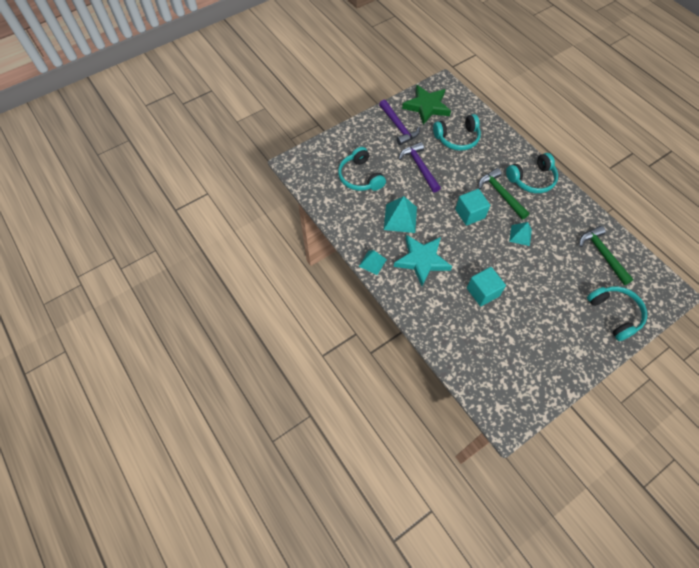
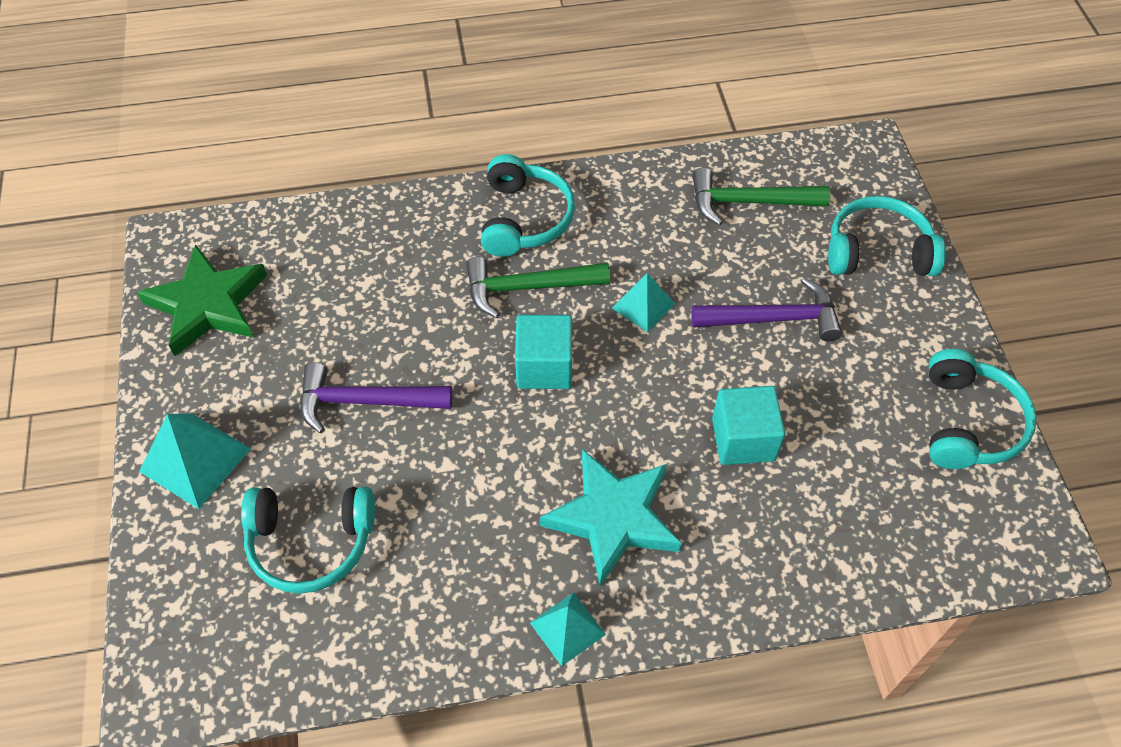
camera: 65 degrees left, 5 degrees down
purple hammer [379,100,420,145] -> purple hammer moved to [691,278,842,341]
turquoise pyramid [384,196,417,233] -> turquoise pyramid moved to [139,414,251,509]
turquoise headphones [433,114,481,151] -> turquoise headphones moved to [929,349,1037,469]

